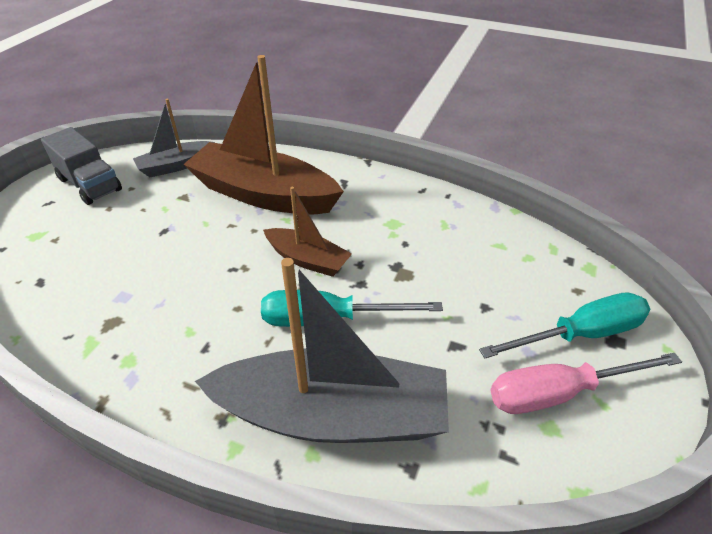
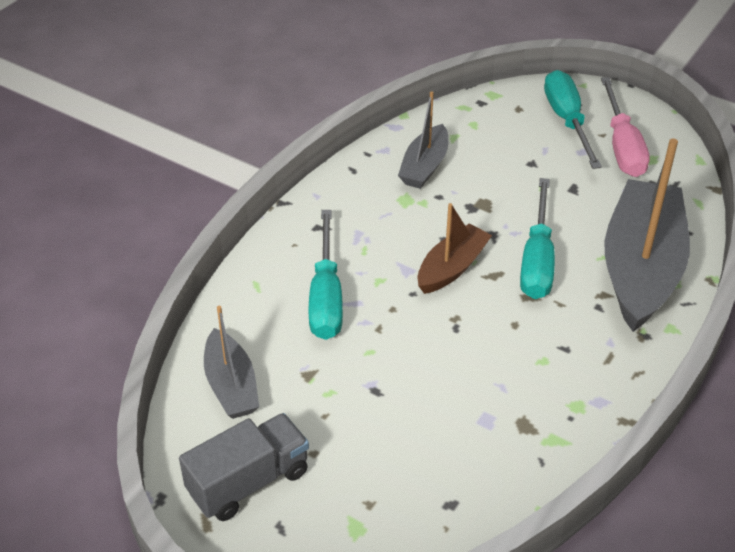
camera: 80 degrees left, 0 degrees up
brown boat [183,55,344,214] -> turquoise screwdriver [308,210,343,340]
none -> grey boat [398,91,448,189]

